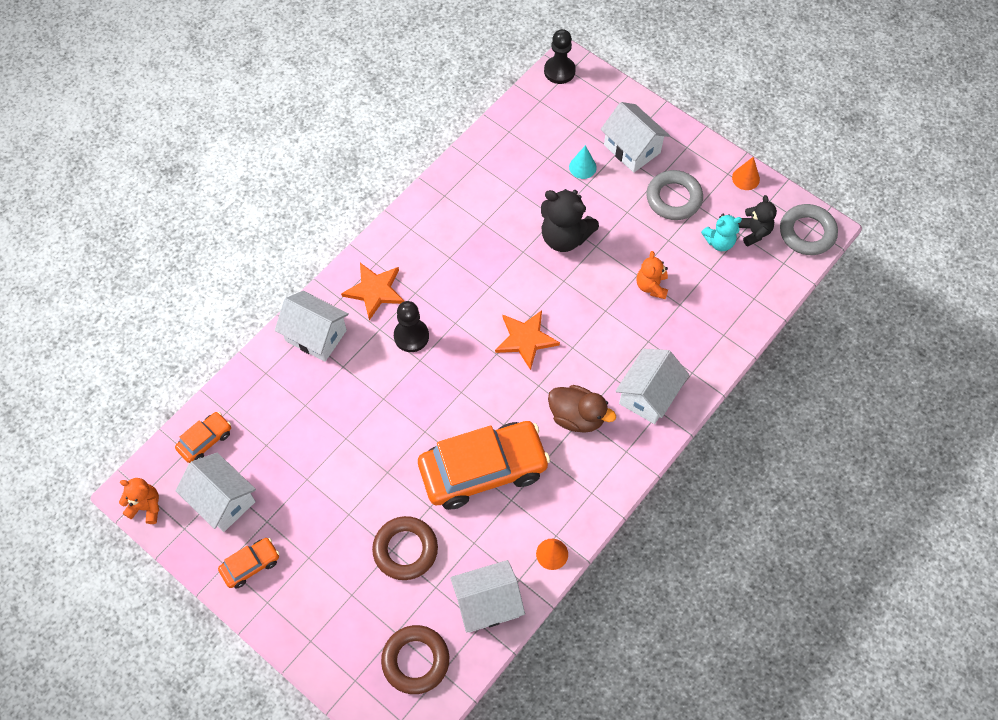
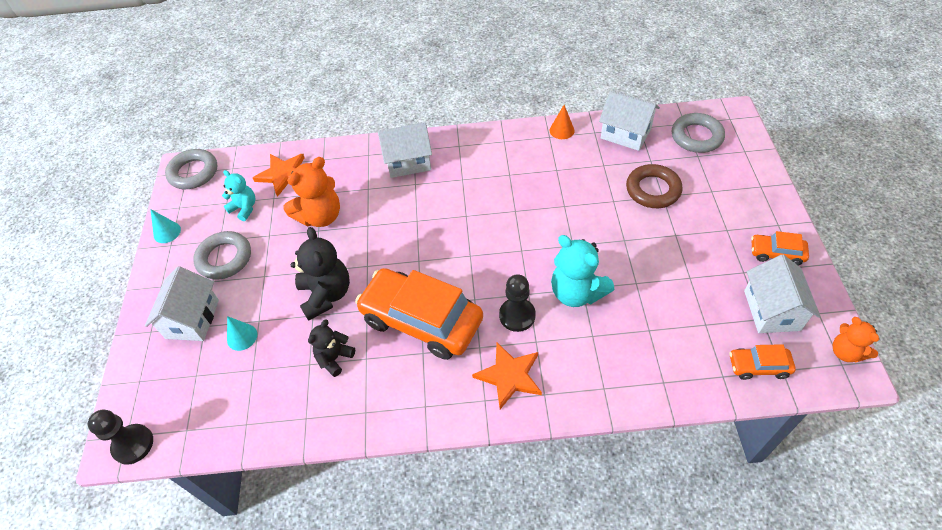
camera: 130 degrees left, 10 degrees down
white house [275,291,349,362] -> none
brown ring [381,625,449,694] -> grey ring [672,113,725,153]
orange car [418,421,550,510] -> orange car moved to [355,268,483,360]
orange star [495,310,560,370] -> orange star moved to [253,154,305,197]
brown duck [548,385,616,433] -> none
orange teddy bear [636,251,668,299] -> orange teddy bear [284,157,340,227], size x1.66
orange cone [732,157,760,190] -> turquoise cone [151,209,181,243]
black teddy bear [738,195,777,246] -> black teddy bear moved to [308,319,355,377]
none -> turquoise teddy bear [551,235,614,307]

